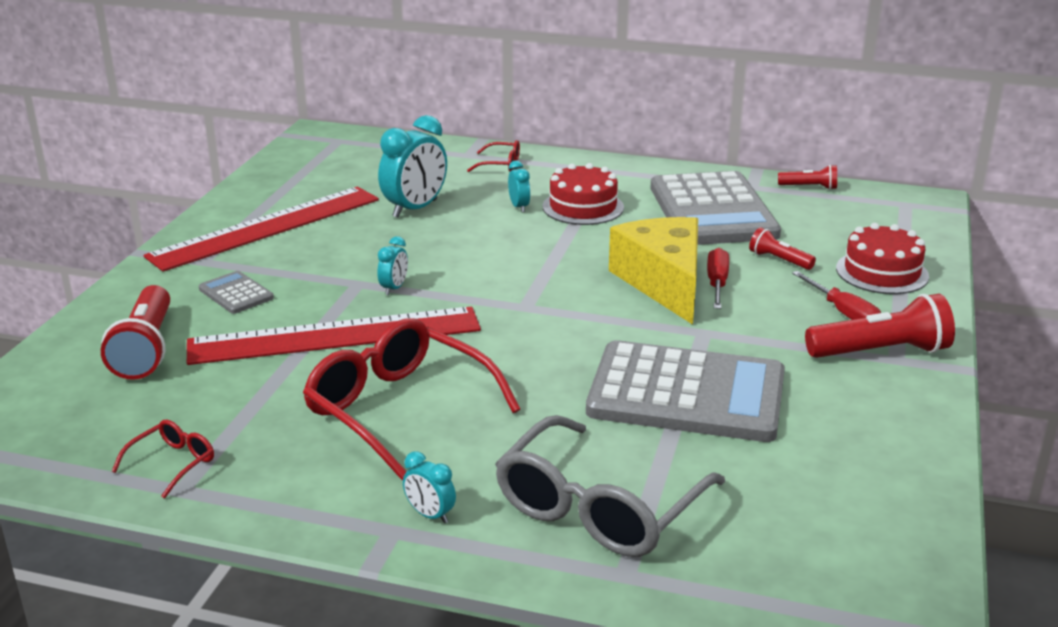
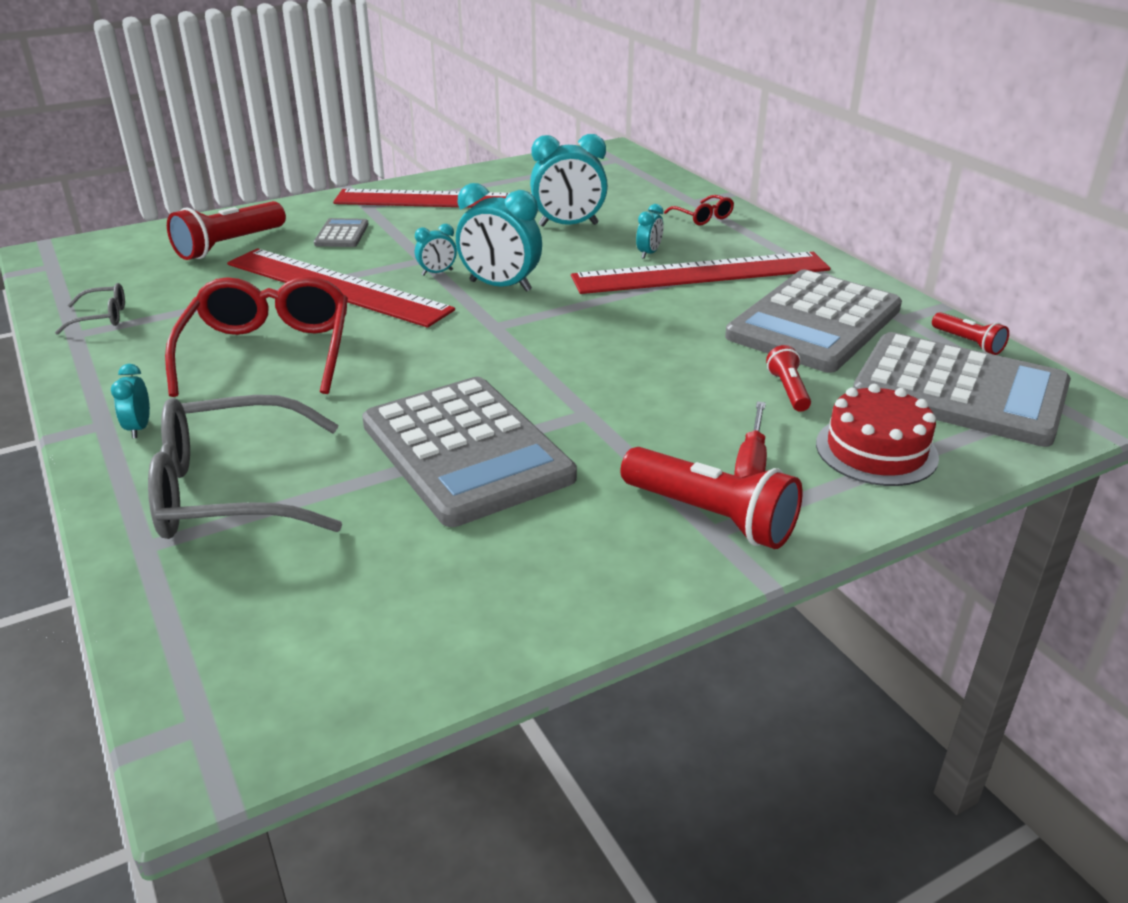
camera: 45 degrees right, 5 degrees up
red glasses [112,420,214,499] -> grey glasses [55,283,125,335]
red cake [543,163,624,225] -> red ruler [571,252,830,294]
yellow cheese [609,217,698,325] -> none
red screwdriver [707,248,729,309] -> none
none -> turquoise clock [456,183,542,292]
none -> grey calculator [853,332,1071,447]

